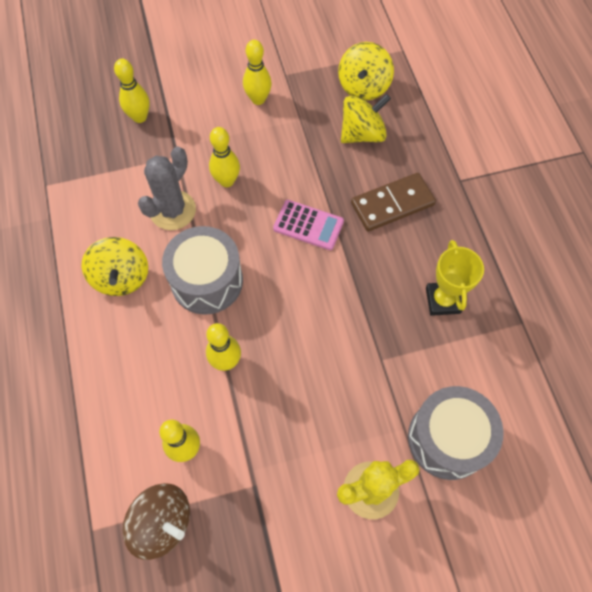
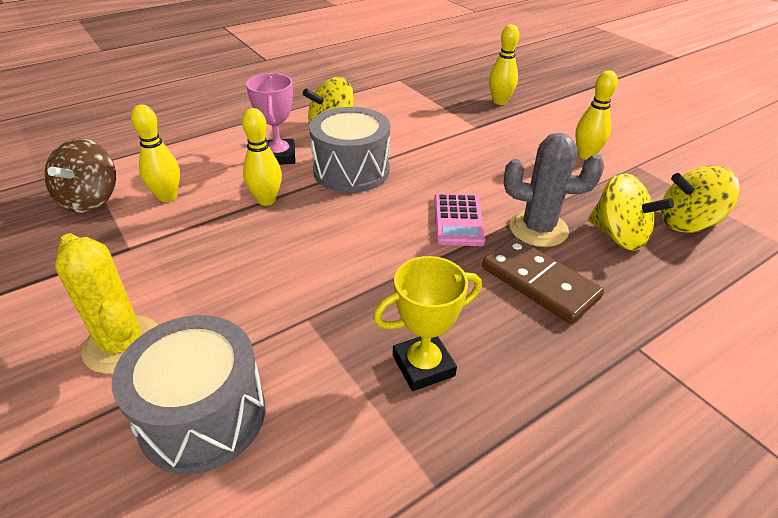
camera: 70 degrees right, 25 degrees down
grey cactus [138,147,196,230] -> grey cactus moved to [504,133,604,247]
yellow bowling pin [209,127,240,187] -> none
none -> pink trophy [246,73,295,165]

